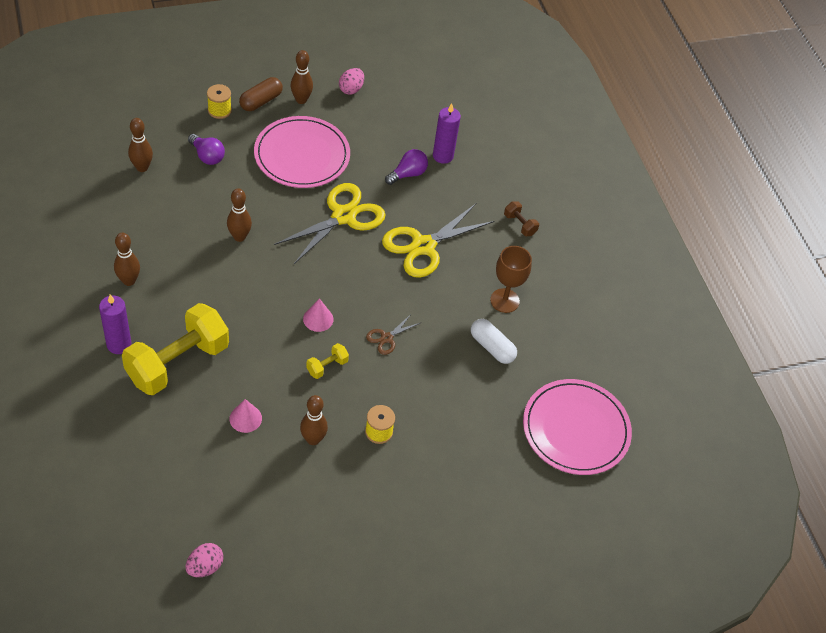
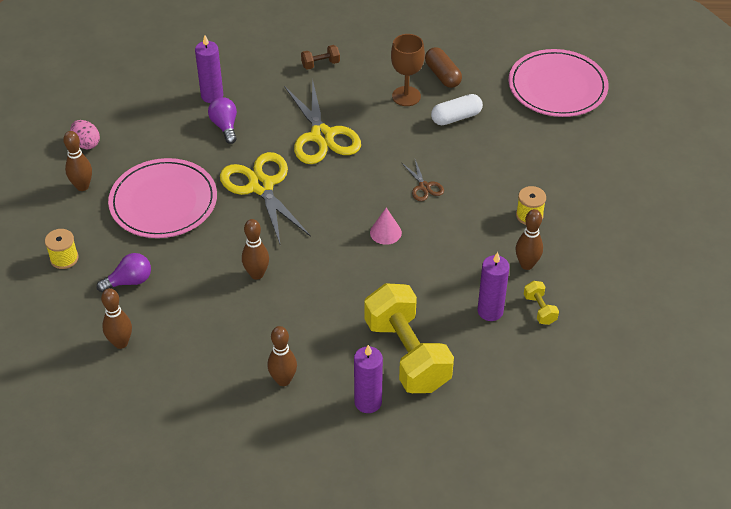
camera: 65 degrees left, 5 degrees down
pink egg [185,543,224,577] -> none
pink cone [230,399,262,433] -> purple candle [478,252,509,321]
brown capsule [239,77,283,111] -> brown capsule moved to [425,47,462,88]
yellow dumbbell [306,343,349,379] -> yellow dumbbell moved to [524,281,559,325]

